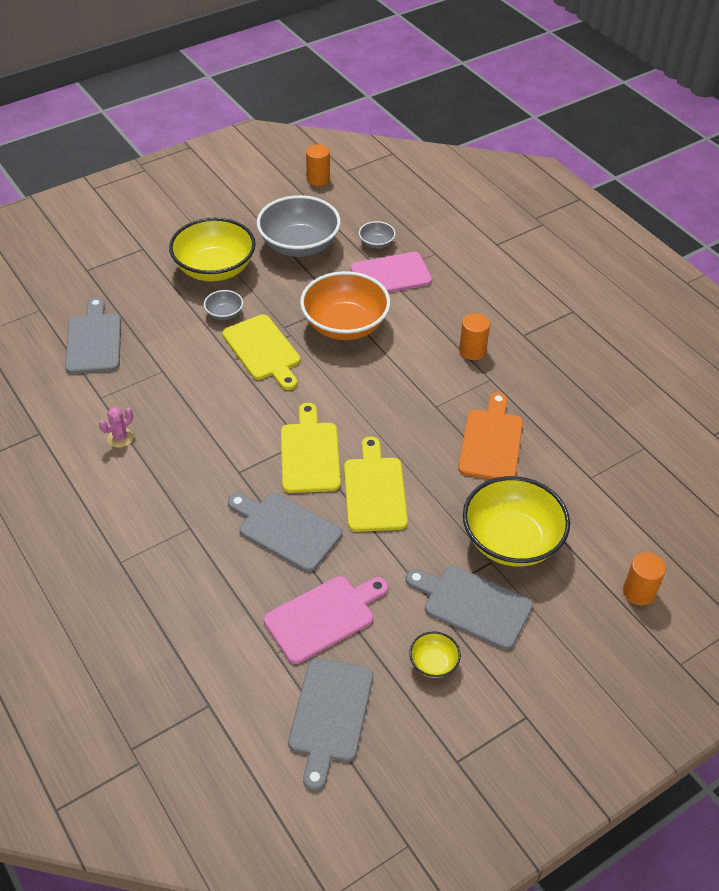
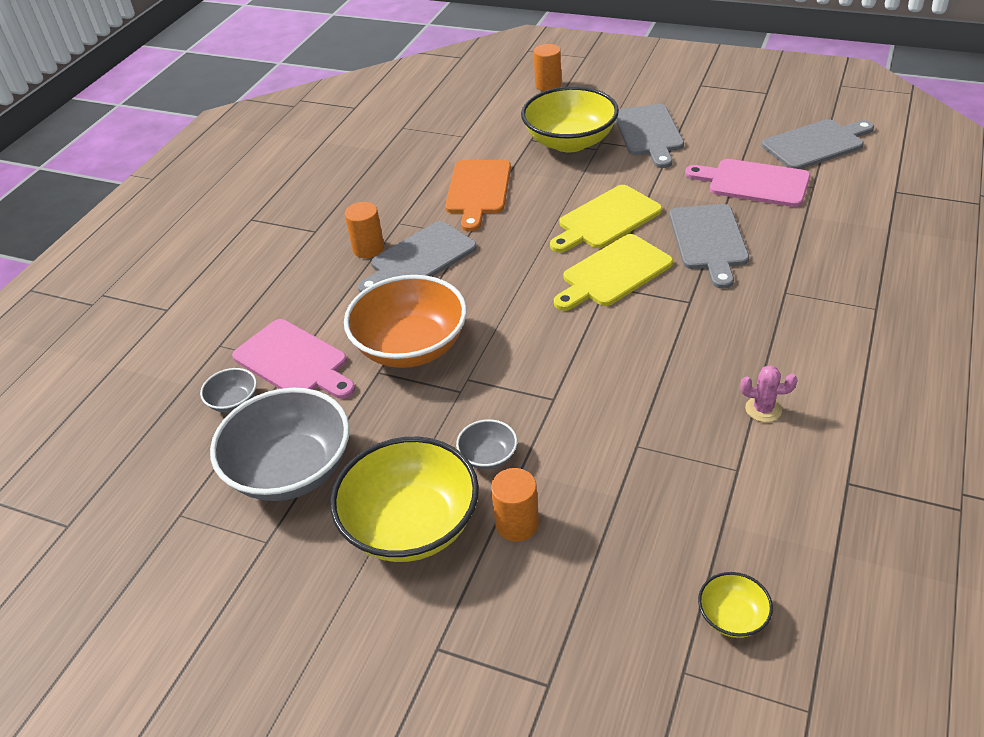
camera: 120 degrees left, 5 degrees down
grey cutting board [65,297,121,374] -> grey cutting board moved to [358,221,477,293]
yellow cutting board [222,314,300,390] -> none
orange cylinder [306,144,330,186] -> orange cylinder moved to [491,468,539,542]
yellow bowl [409,632,461,678] -> yellow bowl moved to [698,572,773,638]
orange cutting board [458,392,523,479] -> orange cutting board turned 60 degrees counterclockwise [445,160,511,231]

